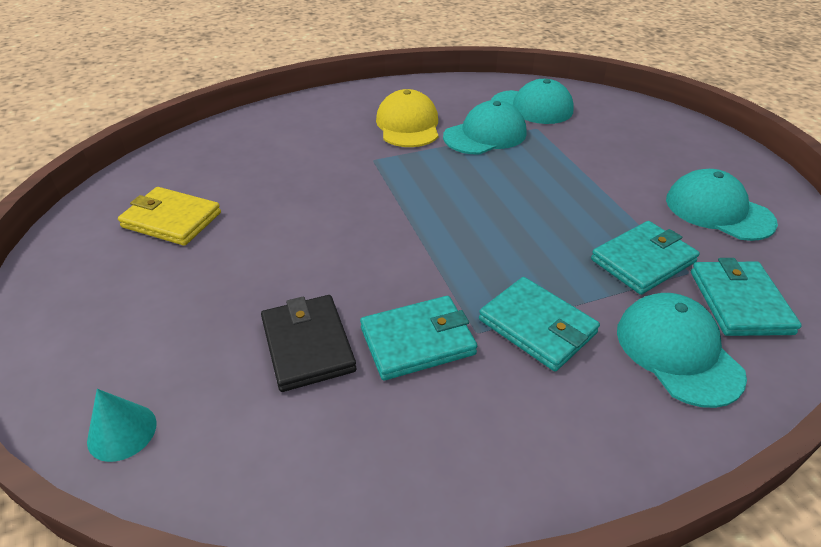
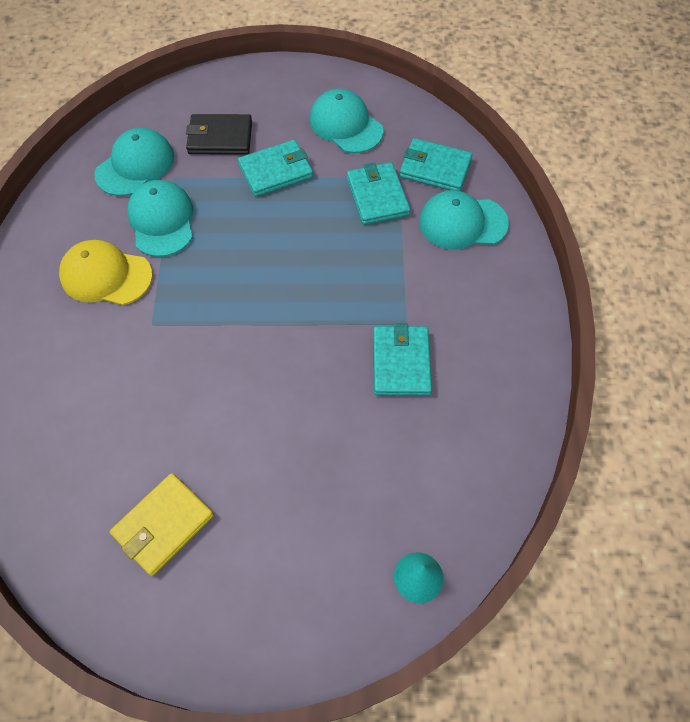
camera: 70 degrees left, 20 degrees up
black wallet [261,295,356,392] -> black wallet moved to [186,114,252,155]
turquoise wallet [479,277,600,371] -> turquoise wallet moved to [238,140,313,197]
turquoise cap [666,169,778,241] -> turquoise cap turned 75 degrees clockwise [309,89,383,153]

